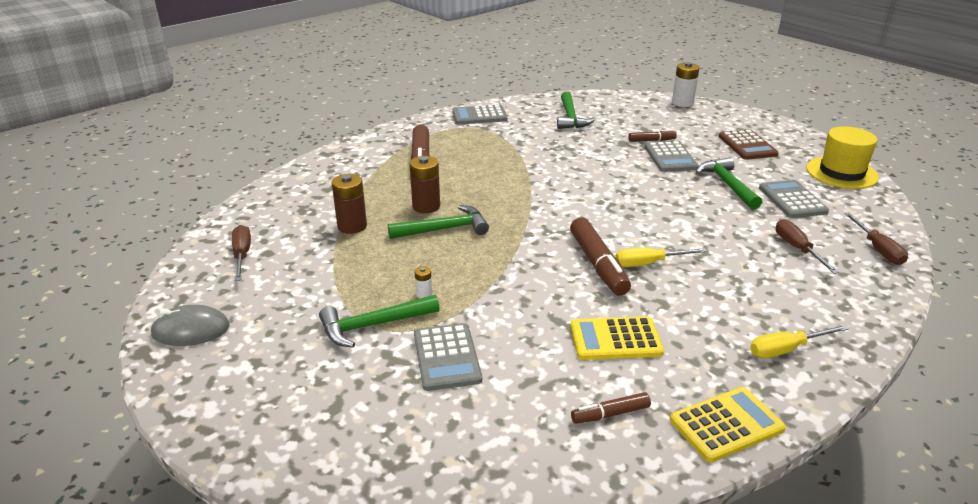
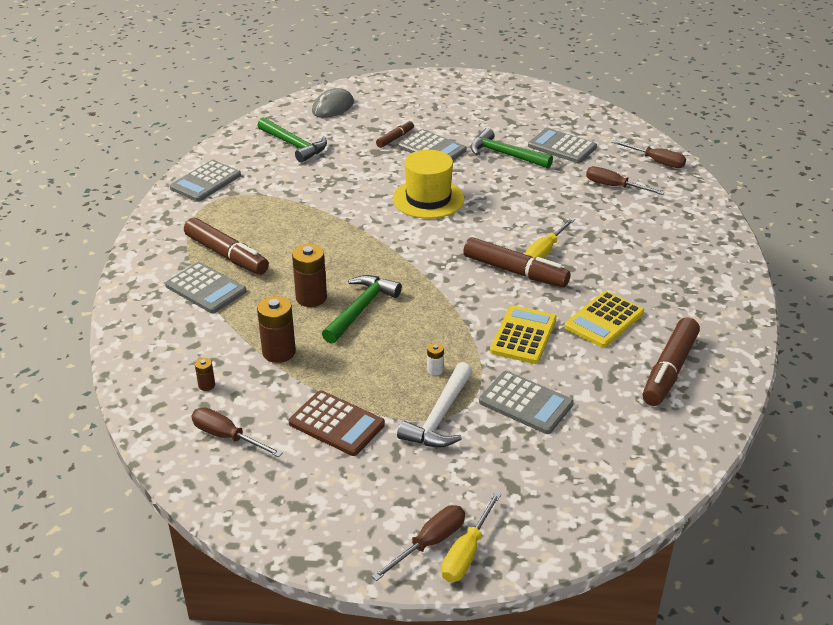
camera: 45 degrees left, 5 degrees up
grey mouse [150,305,230,346] -> grey mouse moved to [312,88,354,118]
green hammer [319,295,440,348] -> white hammer [397,362,473,447]
brown marker [571,392,651,424] -> brown marker [642,317,700,406], size x1.84
yellow calculator [670,387,786,463] -> yellow calculator moved to [490,305,557,364]
white battery [672,62,699,107] -> none
brown calculator [719,129,779,160] -> brown calculator moved to [289,390,385,456]
yellow screwdriver [750,325,849,358] -> yellow screwdriver moved to [441,492,501,582]
yellow hat [806,126,879,189] -> yellow hat moved to [393,150,464,219]
none -> grey calculator [165,262,246,313]
none -> brown battery [195,358,215,391]
none -> brown screwdriver [372,505,465,581]

